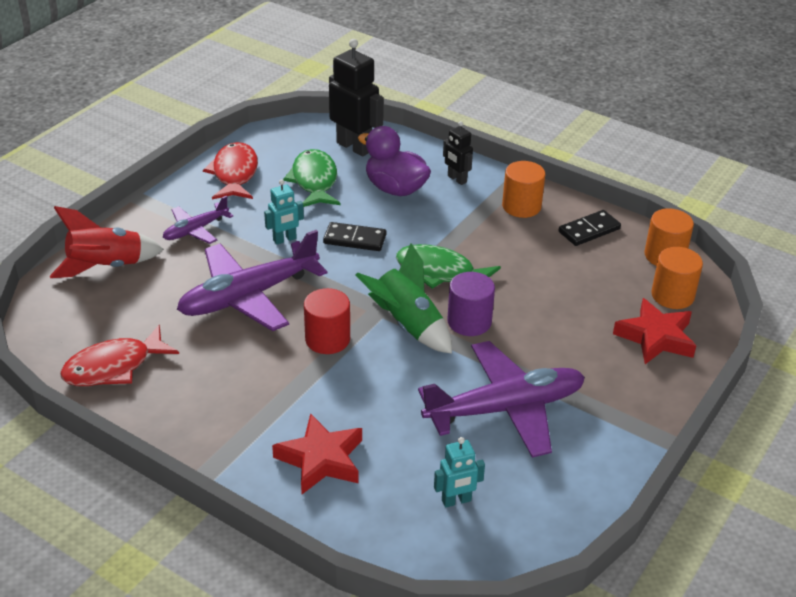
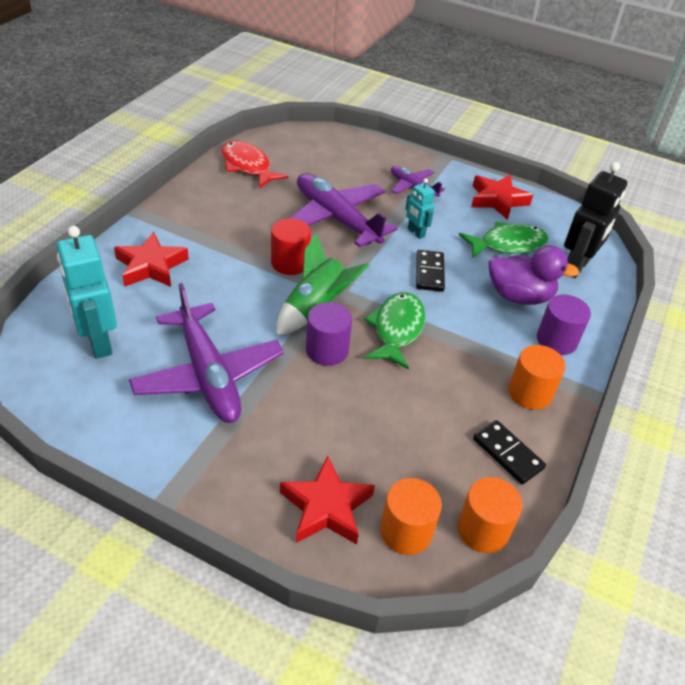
camera: 80 degrees right, 5 degrees up
red rocket [50,206,164,278] -> none
red fish [203,142,258,200] -> red star [471,175,533,220]
purple duck [358,126,431,196] -> purple duck turned 75 degrees clockwise [488,245,580,305]
turquoise robot [434,437,485,508] -> turquoise robot [57,226,117,359], size x1.84
black robot [443,121,473,185] -> purple cylinder [537,295,591,355]

